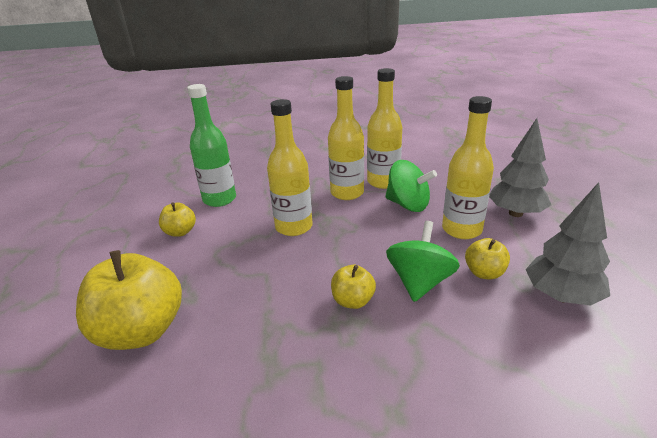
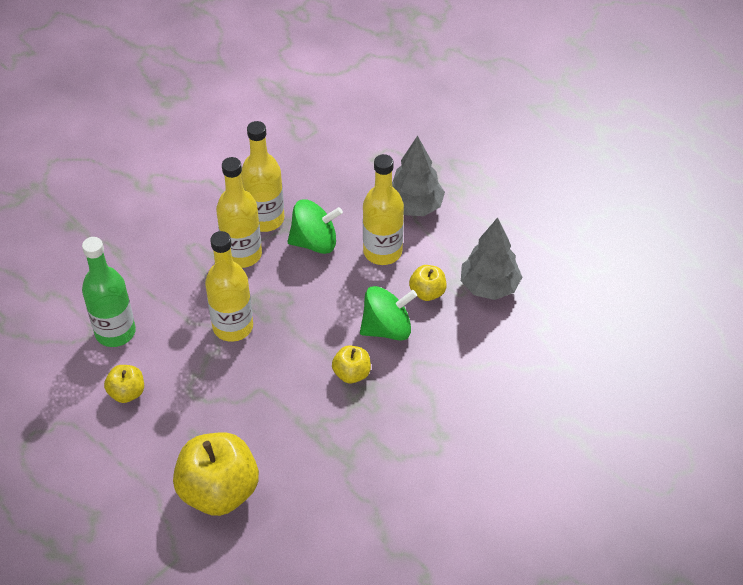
camera: 40 degrees left, 20 degrees up
green spinning top [386,221,460,302] -> green spinning top turned 90 degrees clockwise [360,286,417,340]

